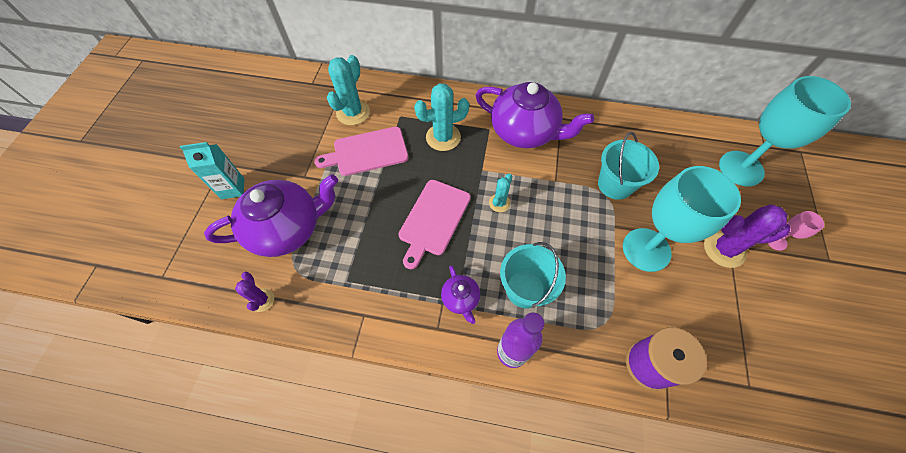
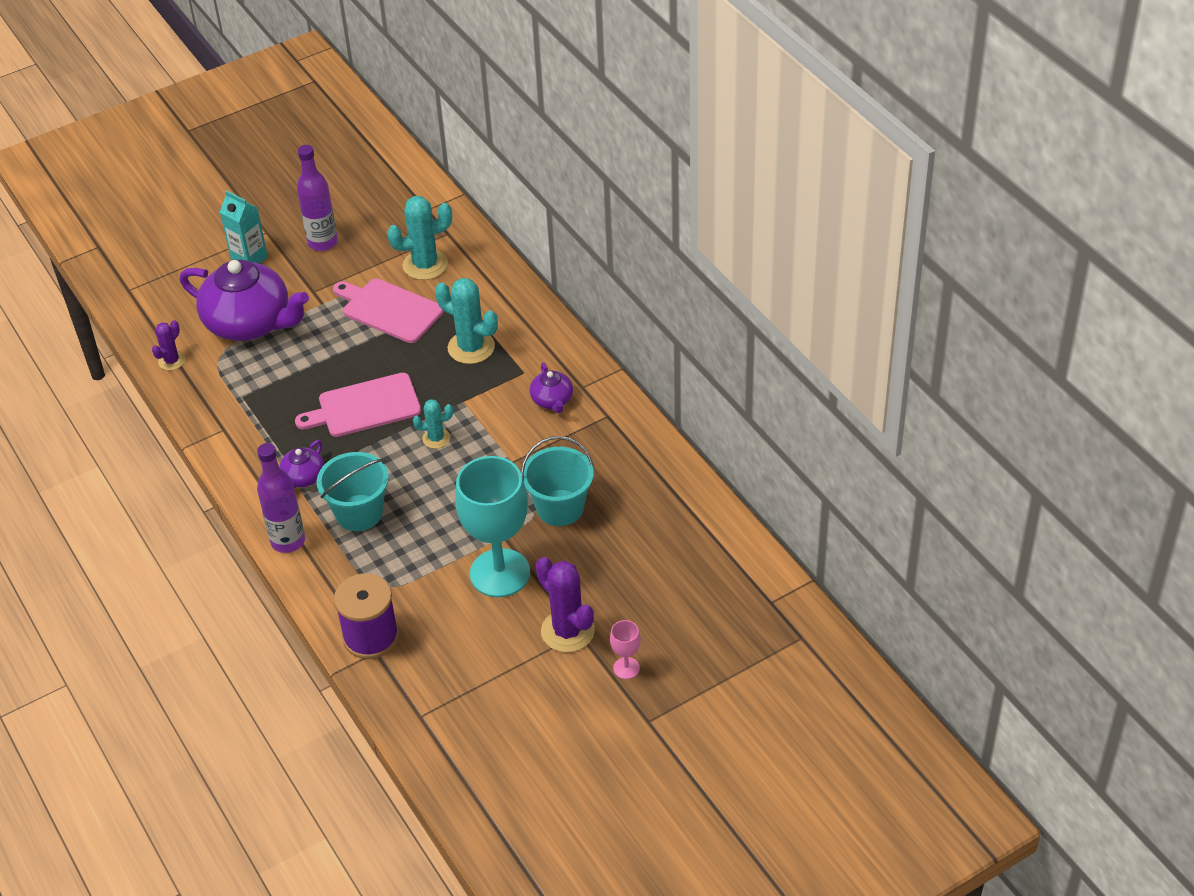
camera: 50 degrees right, 15 degrees down
purple teapot [475,82,594,148] -> purple teapot [530,362,573,413], size x0.46
turquoise goblet [719,76,851,186] -> none
none -> purple bottle [297,145,338,251]

